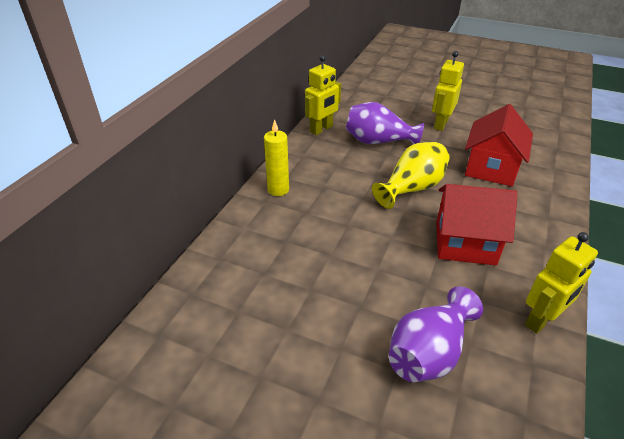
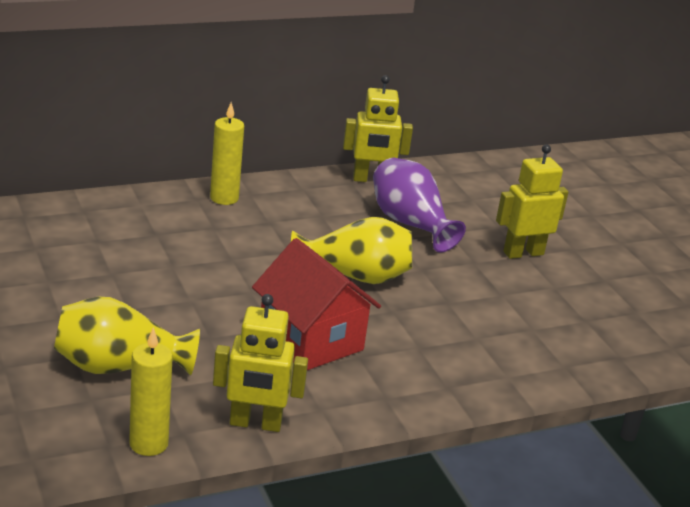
camera: 40 degrees right, 10 degrees down
purple vase [389,286,483,382] -> yellow vase [54,297,200,376]
red house [465,104,533,186] -> none
none -> yellow candle [129,327,173,456]

